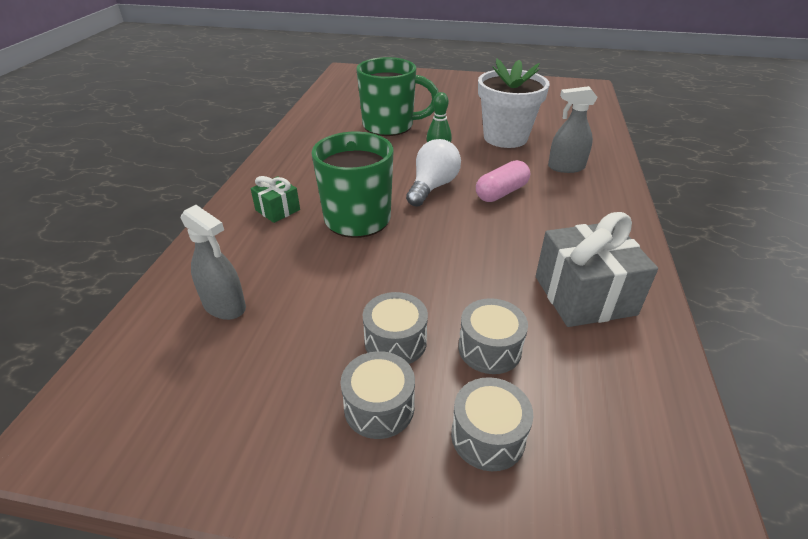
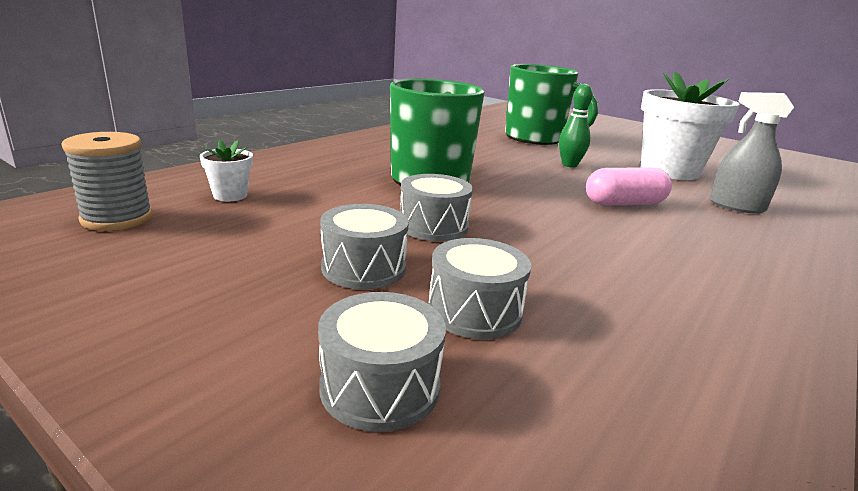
camera: 25 degrees right, 15 degrees down
grey spray bottle [181,205,246,320] -> white flower pot [200,140,253,201]
green gift [251,176,300,223] -> none
grey drum [341,351,415,439] -> grey drum moved to [400,174,473,241]
white light bulb [406,139,461,207] -> none
grey gift [536,212,658,327] -> none
none -> grey spool [62,132,153,231]

